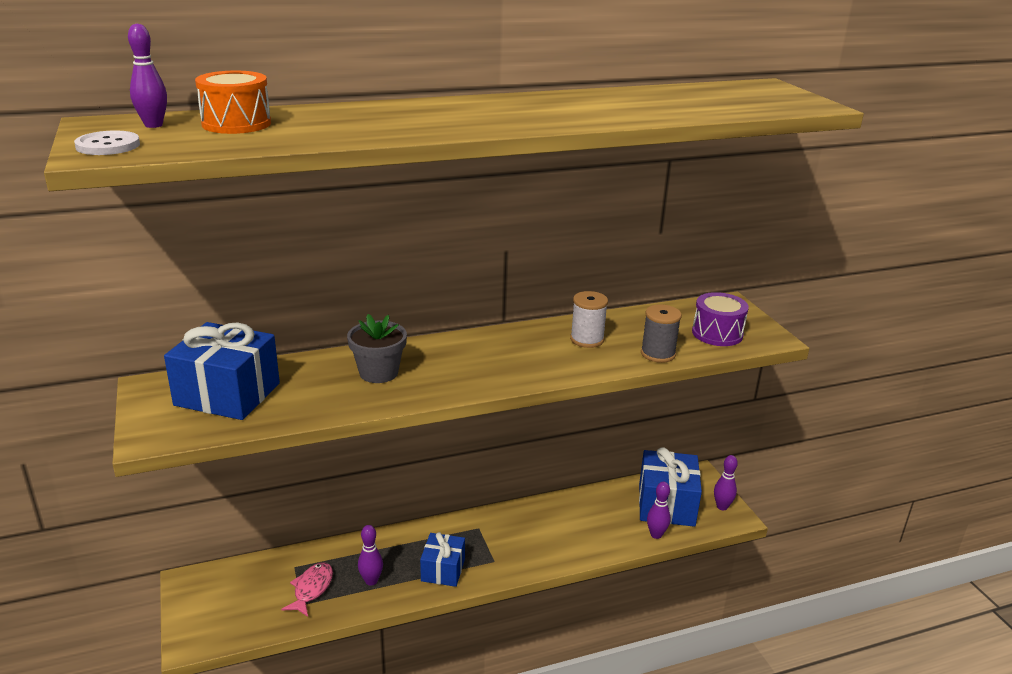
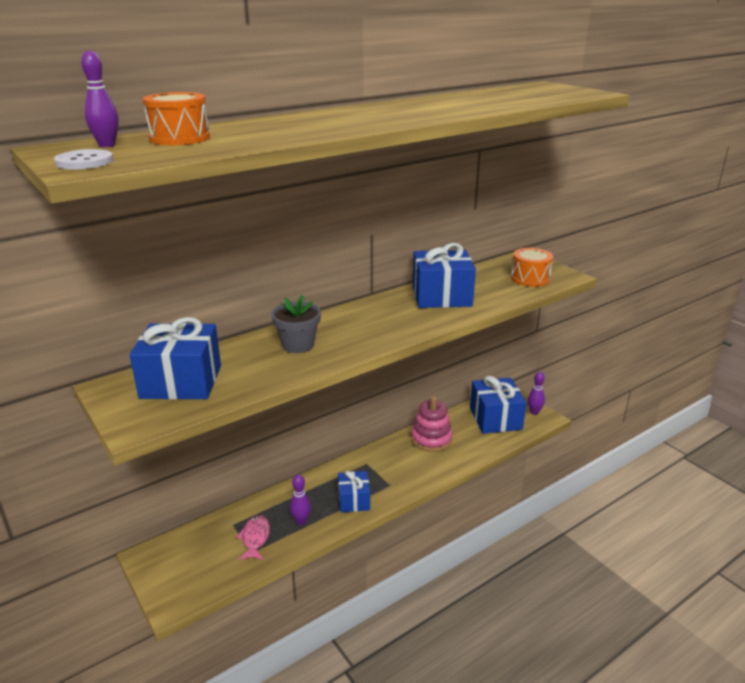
camera: 15 degrees left, 0 degrees up
white spool [570,291,608,348] -> blue gift [412,243,476,308]
grey spool [641,304,682,363] -> none
purple bowling pin [647,482,671,539] -> none
purple drum [692,292,749,346] -> orange drum [511,248,553,287]
none -> pink stacking toy [411,396,453,452]

